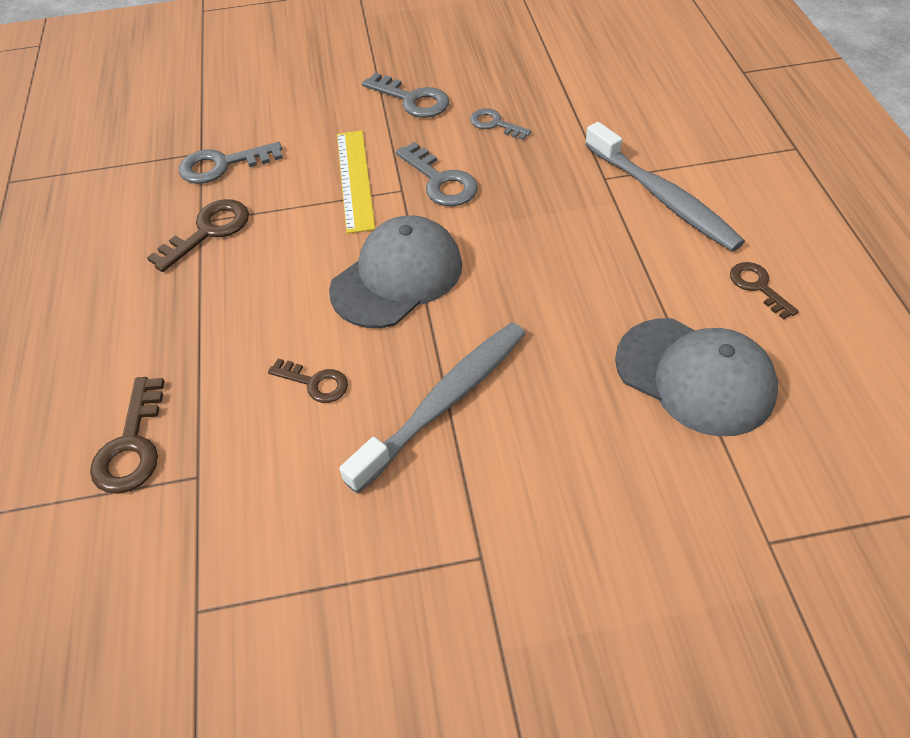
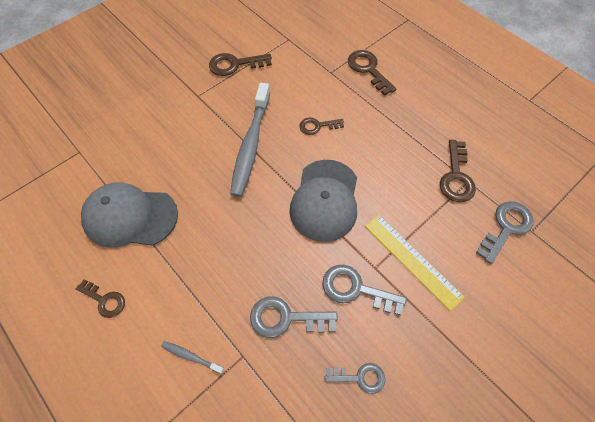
camera: 145 degrees right, 10 degrees up
grey key [362,73,449,118] -> grey key moved to [250,297,338,338]
grey toothbrush [585,122,745,252] -> grey toothbrush [161,341,224,374], size x0.41
none -> brown key [209,53,272,76]

